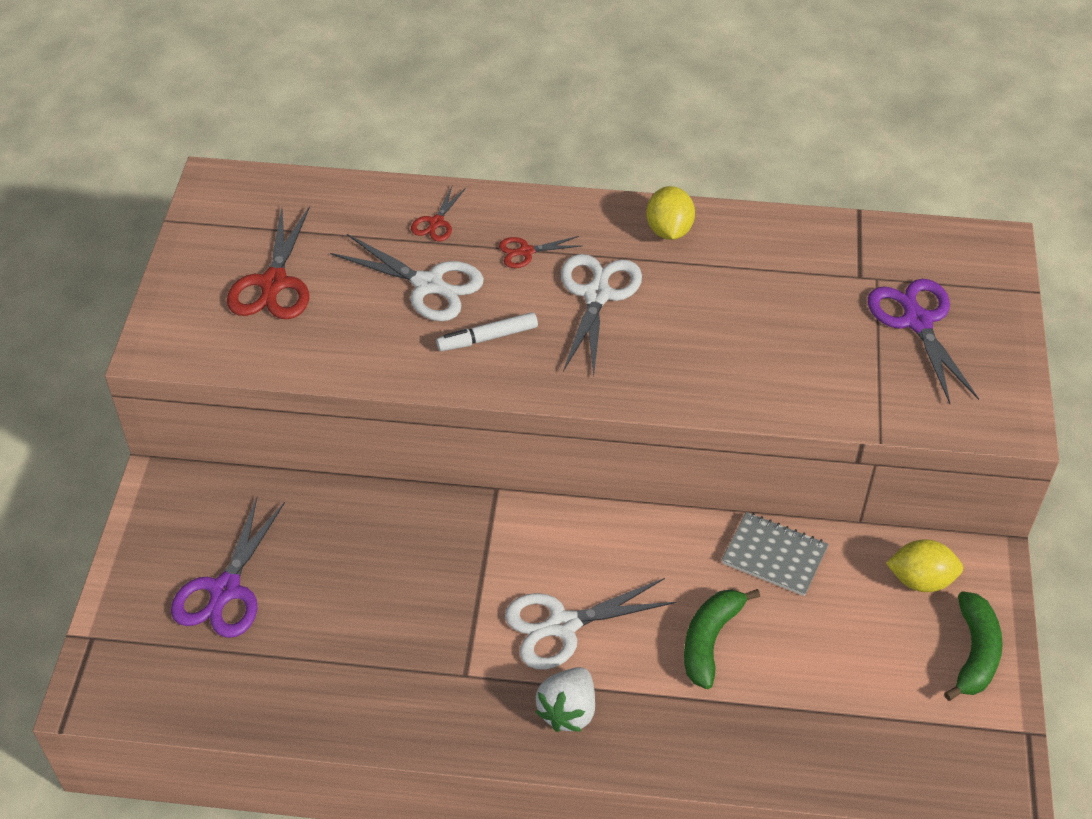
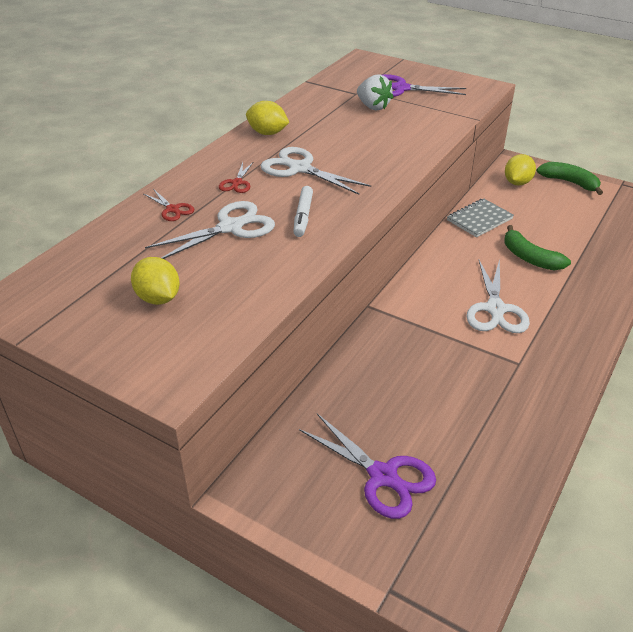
camera: 65 degrees left, 10 degrees down
red scissors [227,206,310,319] -> yellow lemon [131,257,180,305]
white strawberry [535,667,595,732] -> white strawberry moved to [357,74,394,111]

